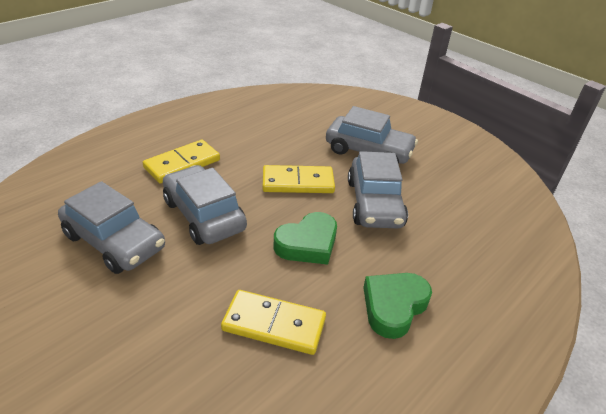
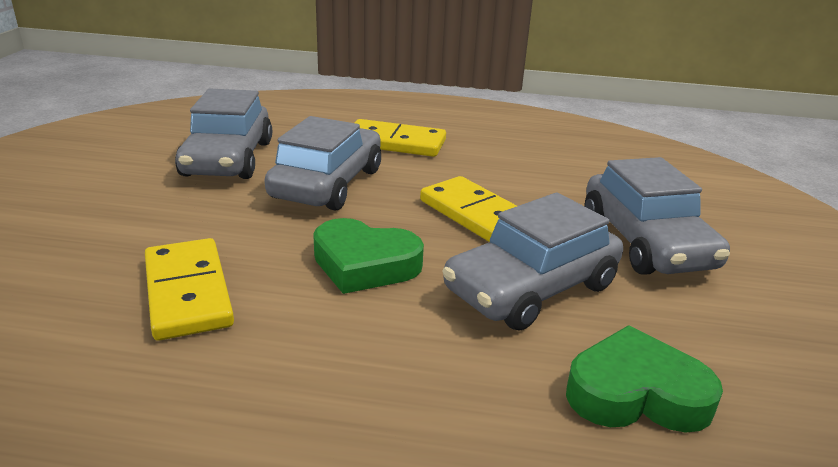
camera: 55 degrees right, 10 degrees down
green heart [363,273,432,339] -> green heart moved to [566,326,723,433]

